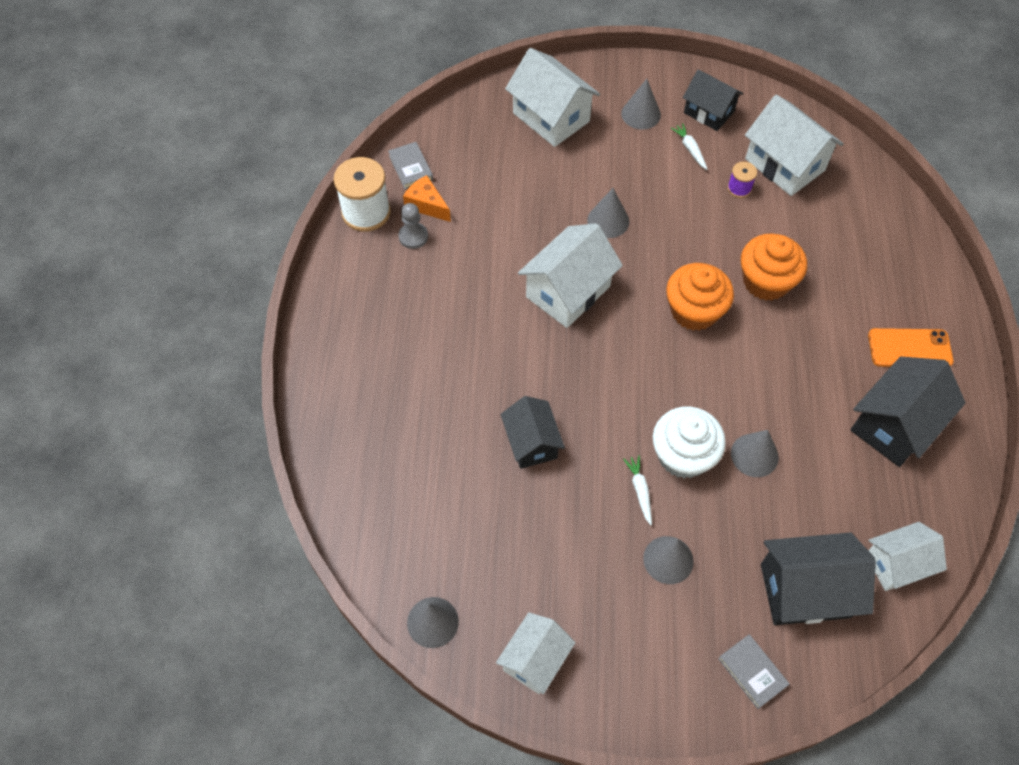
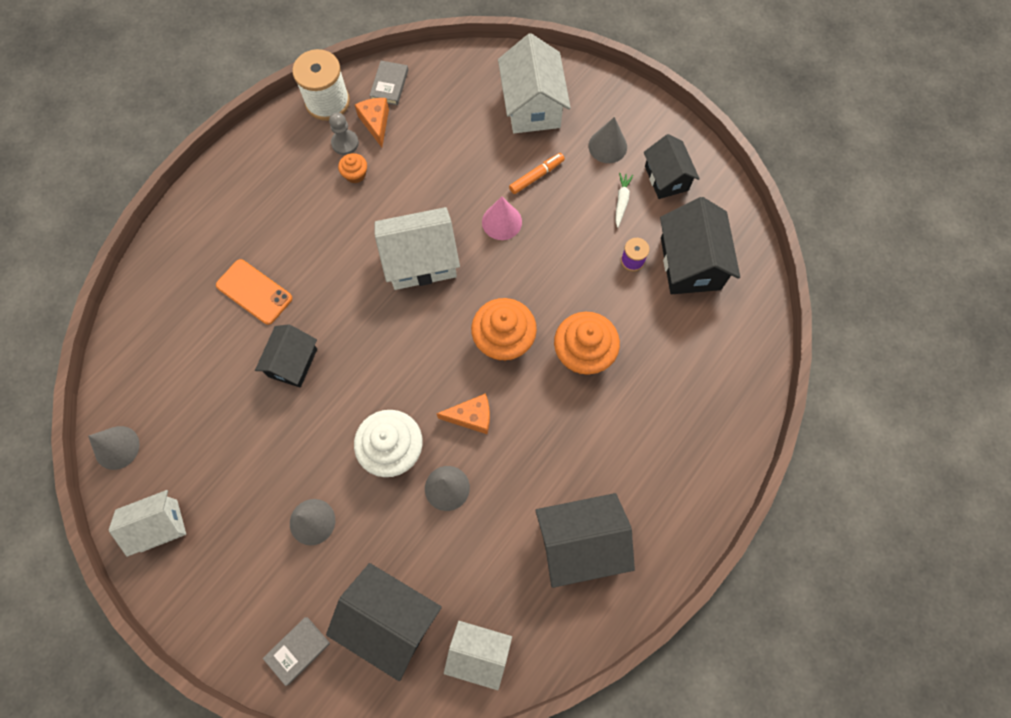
camera: 35 degrees right, 10 degrees up
grey cone [587,188,629,238] -> pink cone [482,196,522,240]
white carrot [623,455,652,525] -> none
grey book [718,634,789,709] -> grey book turned 45 degrees clockwise [263,617,330,686]
white house [745,95,844,196] -> black house [660,197,740,294]
orange phone [868,328,954,367] -> orange phone moved to [216,259,292,325]
none -> orange cupcake [338,153,367,183]
none -> orange cheese [437,393,490,434]
none -> orange marker [509,153,565,194]

